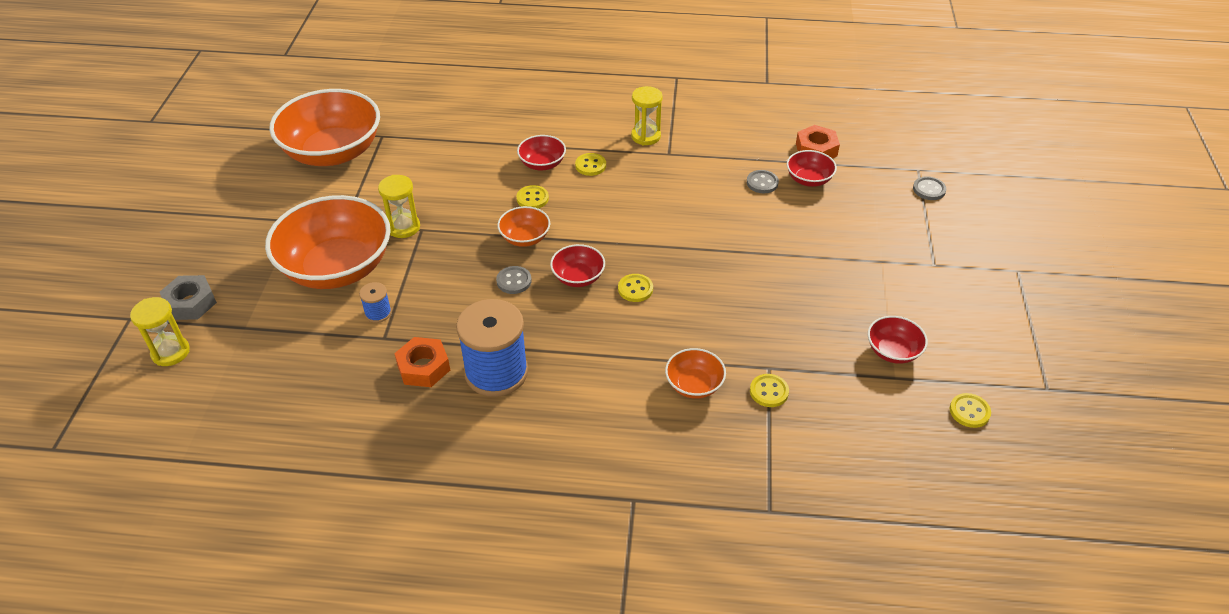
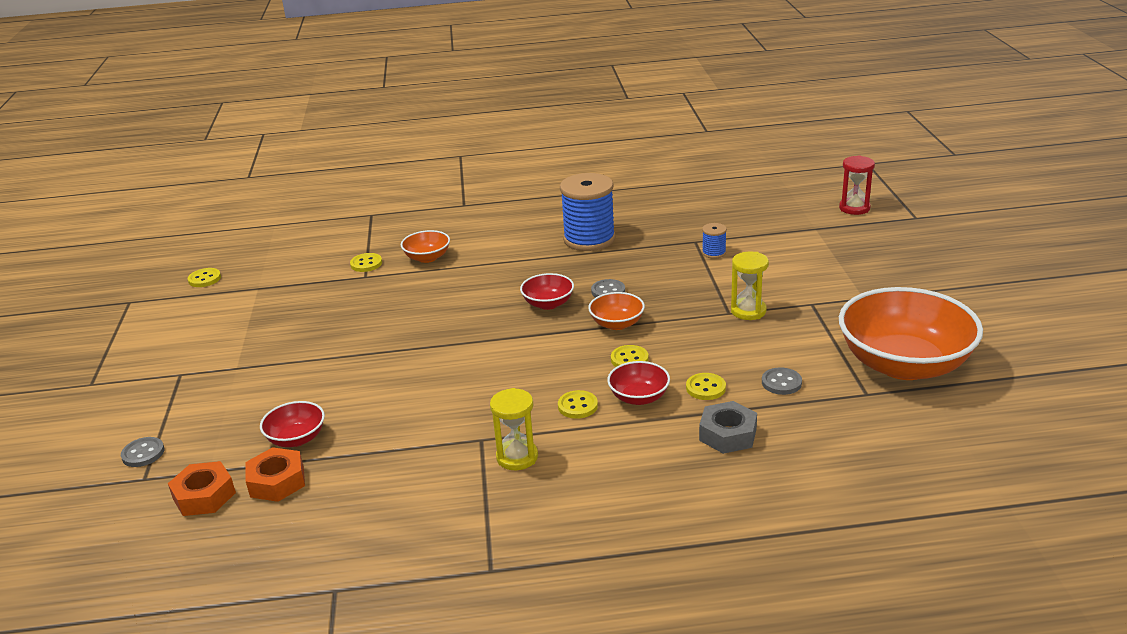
camera: 170 degrees right, 15 degrees down
yellow hourglass [130,297,190,366] -> red hourglass [839,155,875,215]
grey nut [160,275,217,320] -> grey nut moved to [699,401,757,454]
orange bowl [265,195,391,289] -> none
orange nut [394,337,450,387] -> orange nut moved to [168,461,236,516]
yellow button [618,274,653,302] -> yellow button moved to [686,373,726,400]
grey button [747,170,779,193] -> grey button moved to [762,367,802,395]
red bowl [868,316,928,364] -> none

